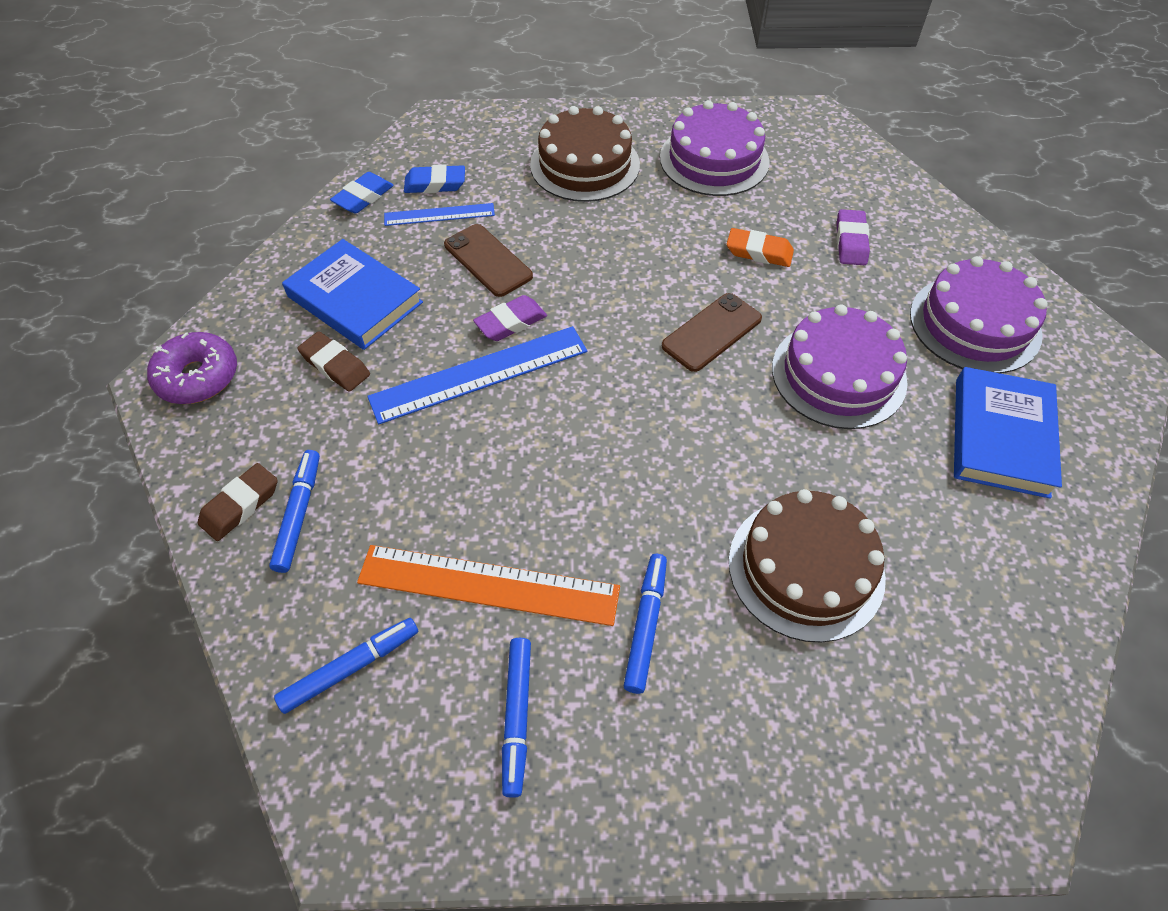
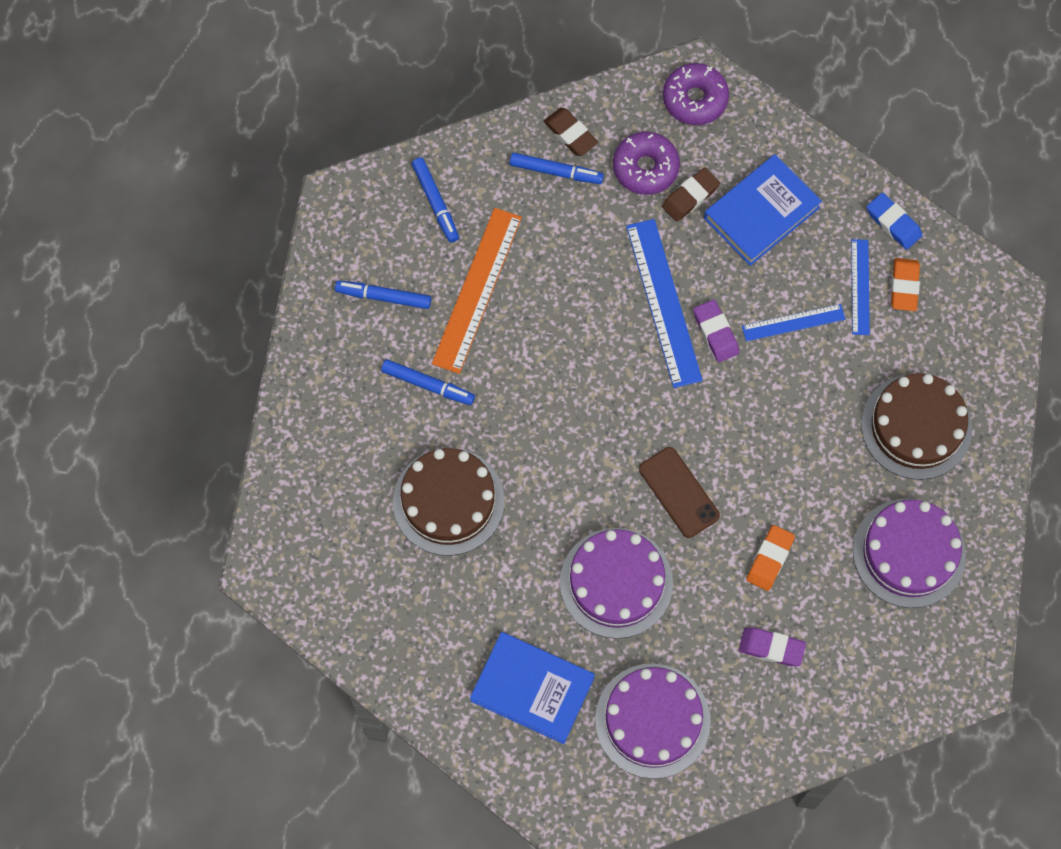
camera: 100 degrees right, 15 degrees up
blue eraser [404,164,465,193] -> orange eraser [891,258,920,311]
brown phone [444,224,533,297] -> blue ruler [742,304,845,341]
none -> purple donut [613,132,680,195]

